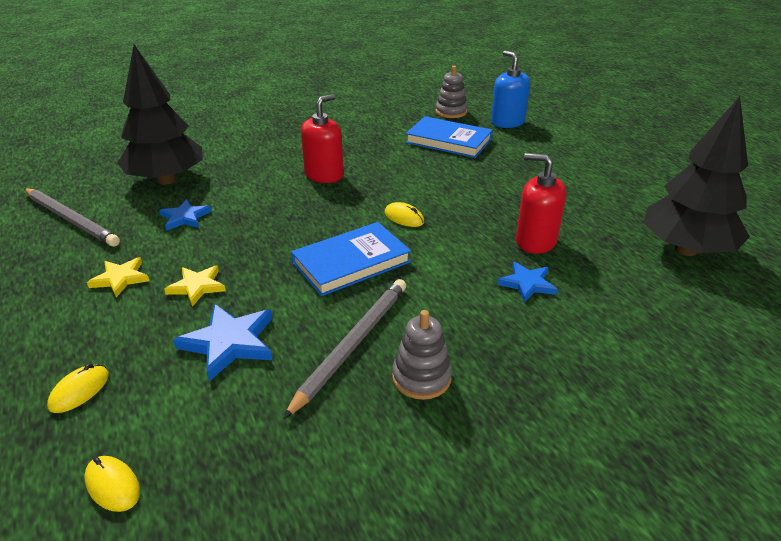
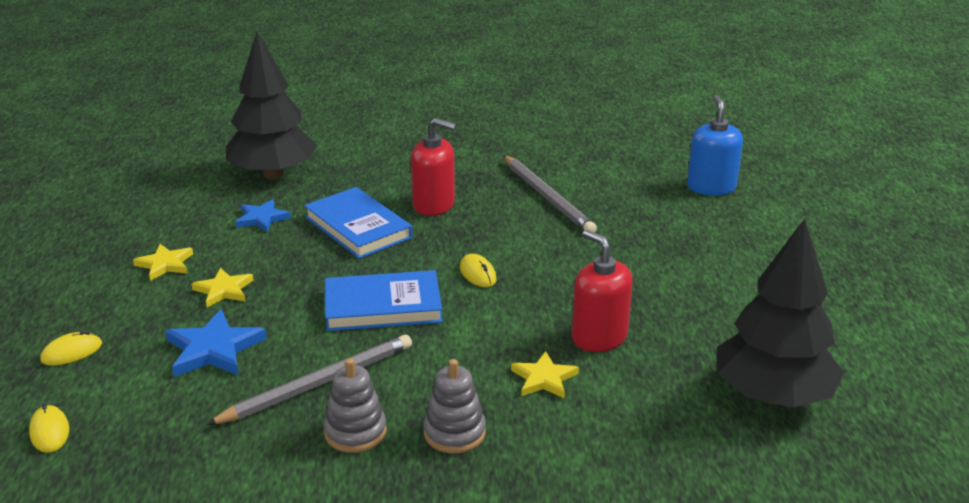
camera: 25 degrees right, 5 degrees down
grey pencil [24,188,120,247] -> grey pencil moved to [503,155,597,233]
red soap dispenser [301,94,344,183] -> red soap dispenser turned 45 degrees clockwise [411,118,456,216]
blue book [406,116,493,158] -> blue book moved to [304,187,413,259]
grey stacking toy [435,66,468,118] -> grey stacking toy moved to [423,359,486,453]
blue star [497,262,557,303] -> yellow star [511,351,579,399]

